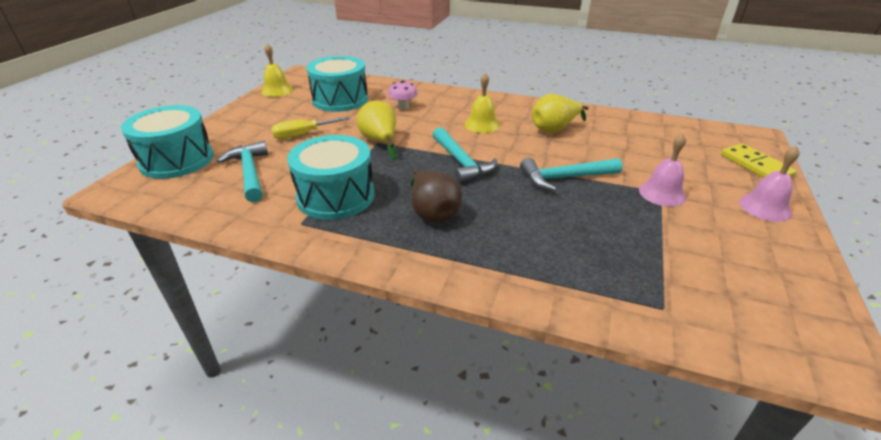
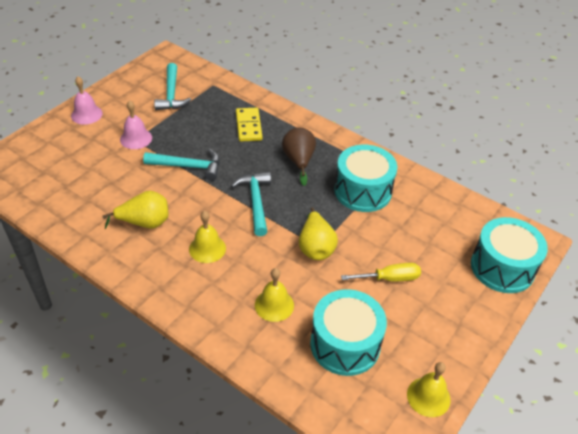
camera: 165 degrees left, 10 degrees up
turquoise hammer [217,141,268,202] -> turquoise hammer moved to [154,63,191,110]
pink mushroom [388,80,418,110] -> yellow bell [255,268,294,322]
yellow domino [721,143,797,178] -> yellow domino moved to [236,107,262,142]

